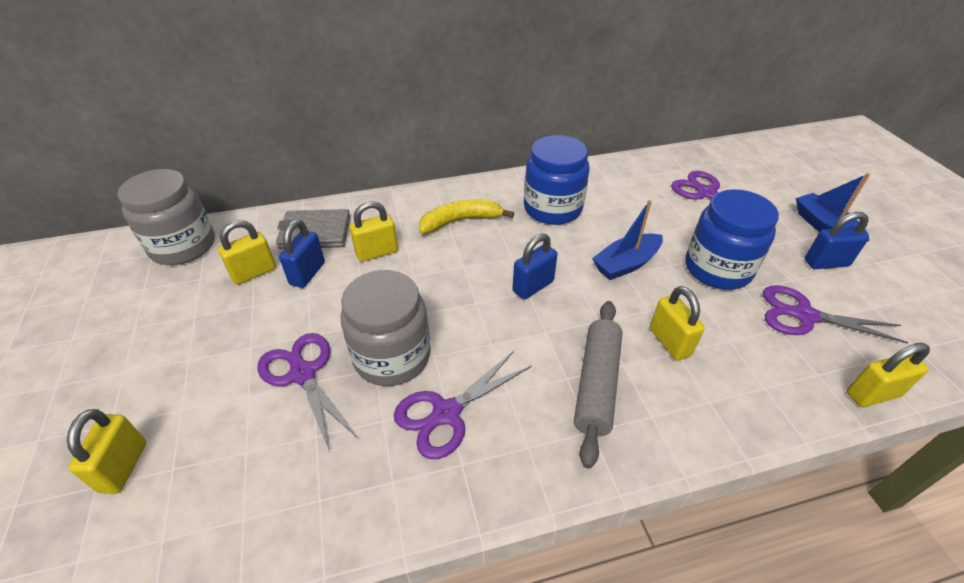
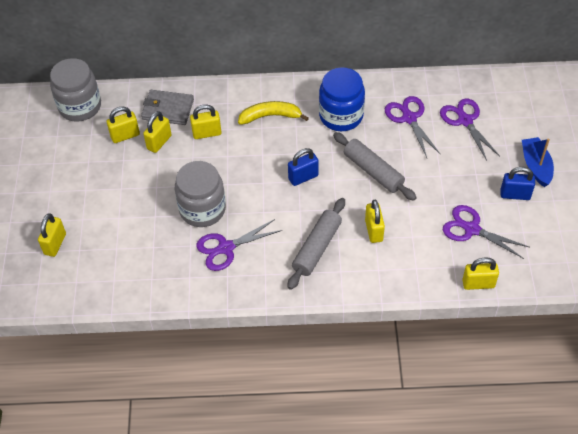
camera: 15 degrees right, 10 degrees up
purple scissors [257,333,357,452] -> purple scissors moved to [385,96,441,158]
blue padlock [279,220,325,288] -> yellow padlock [143,111,172,153]
blue boat [592,200,663,280] -> grey rolling pin [333,132,417,201]
blue jar [686,189,779,290] -> none

